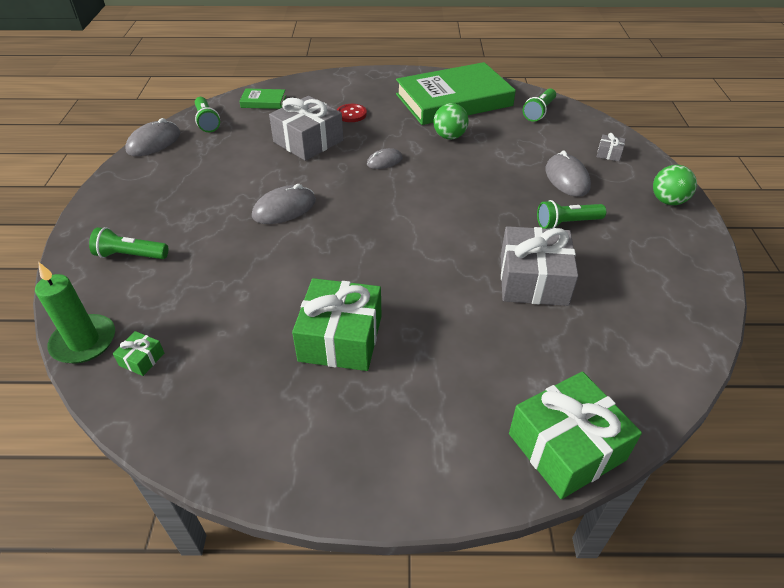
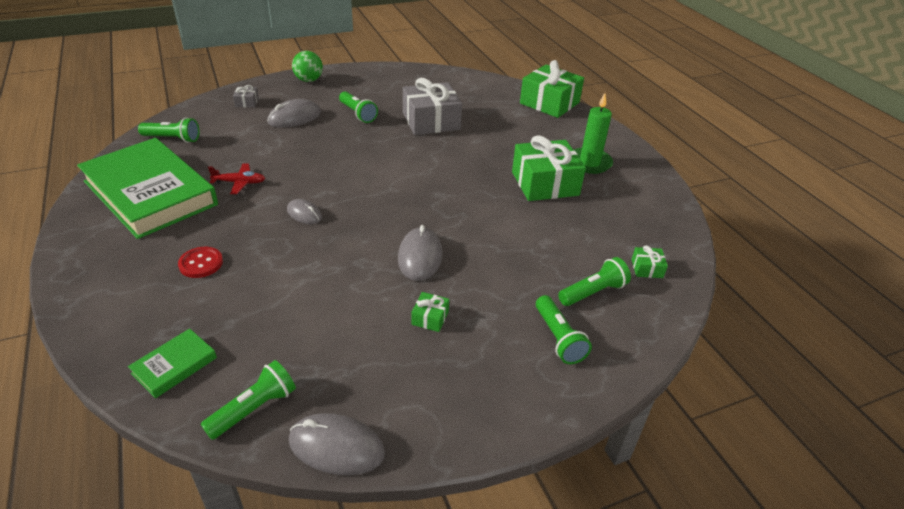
camera: 115 degrees left, 5 degrees down
green candle [35,262,115,364] -> green candle moved to [574,93,613,174]
green book [239,88,286,109] -> green book turned 60 degrees clockwise [128,328,217,398]
grey mouse [252,184,316,224] -> grey mouse turned 60 degrees clockwise [398,225,443,281]
grey gift [269,96,343,161] -> none
green ball [433,103,469,139] -> red plane [208,163,265,194]
none -> green gift [412,292,449,332]
none -> green flashlight [558,257,631,306]

